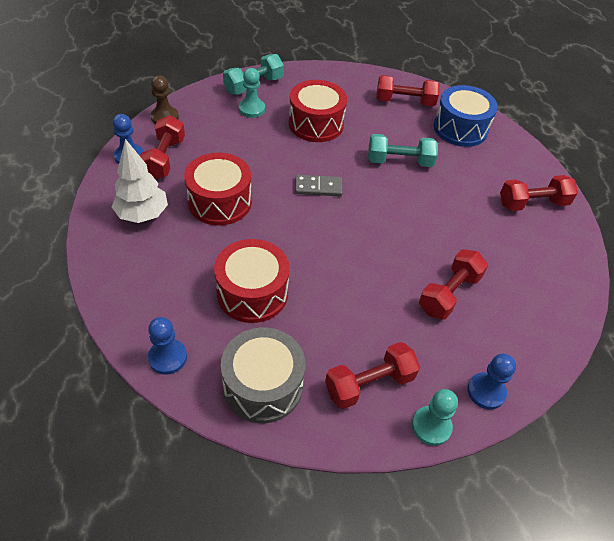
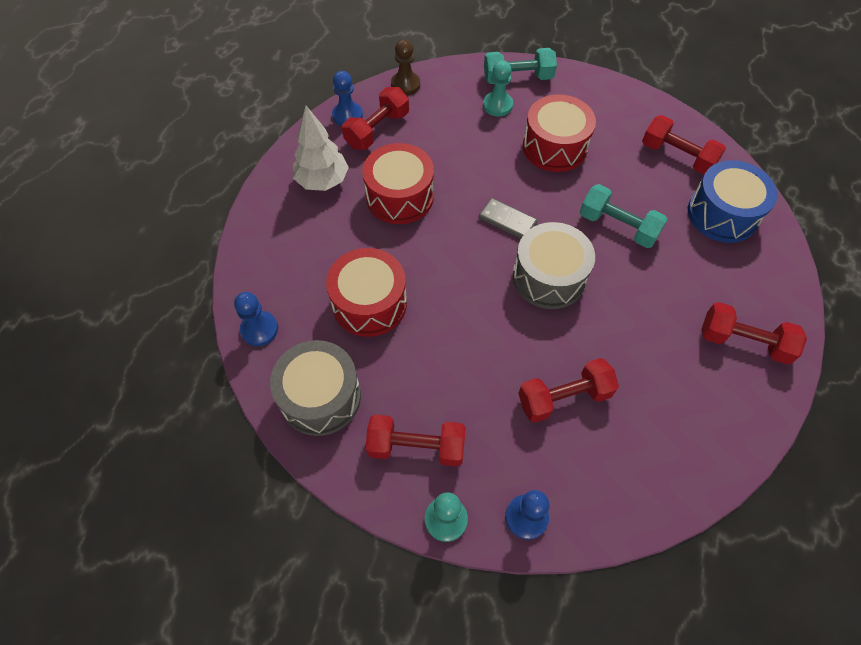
camera: 35 degrees right, 10 degrees up
none -> grey drum [513,222,595,309]

